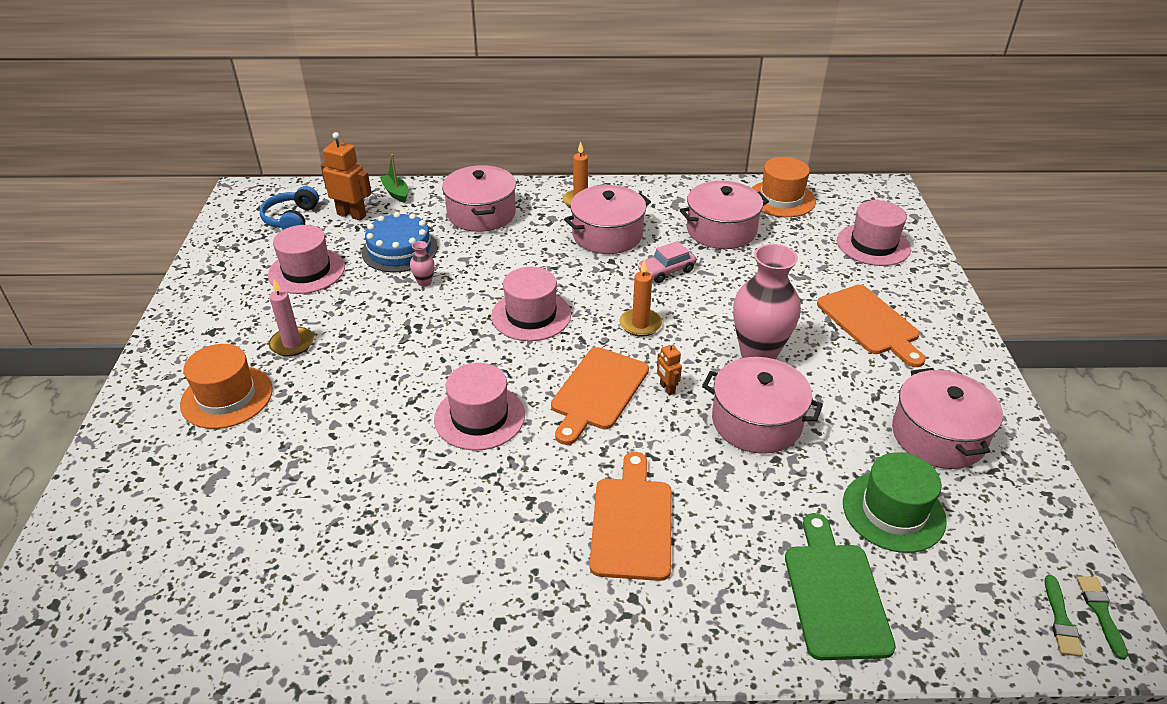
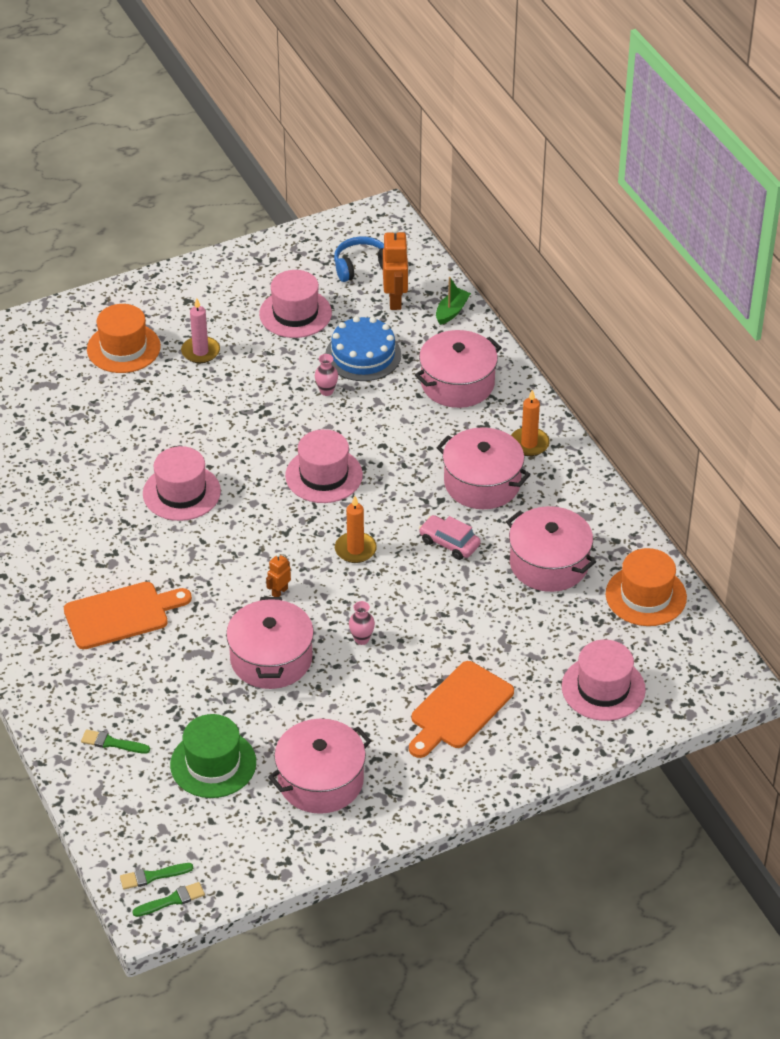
camera: 65 degrees right, 5 degrees up
orange cutting board [551,347,649,445] -> none
pink vase [733,244,801,359] -> pink vase [349,601,375,645], size x0.41
green cutting board [785,513,896,660] -> green brush [81,729,150,753]

